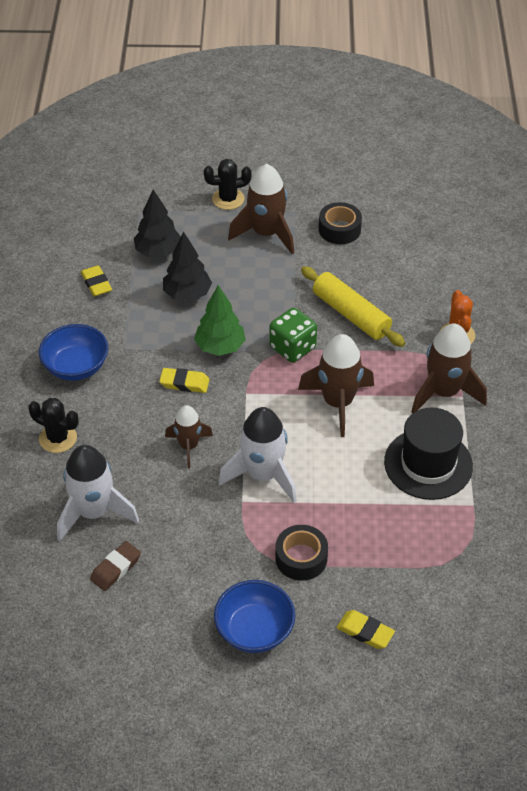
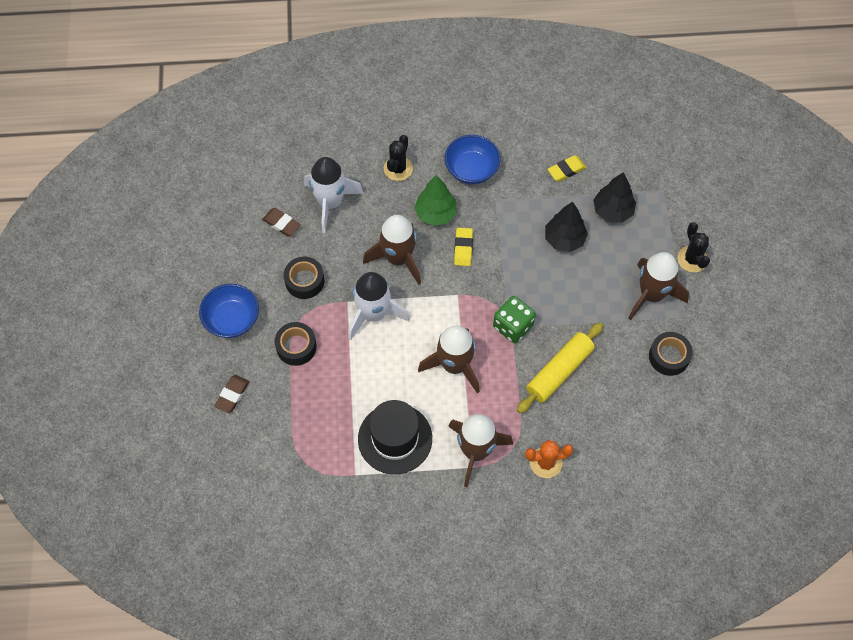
camera: 85 degrees right, 15 degrees up
brown rocket [165,405,213,468] -> brown rocket [363,215,421,285], size x1.64
green tree [194,285,246,356] -> green tree moved to [414,175,457,226]
yellow eraser [337,610,395,649] -> brown eraser [214,375,249,413]
none -> black tape [284,257,324,299]

